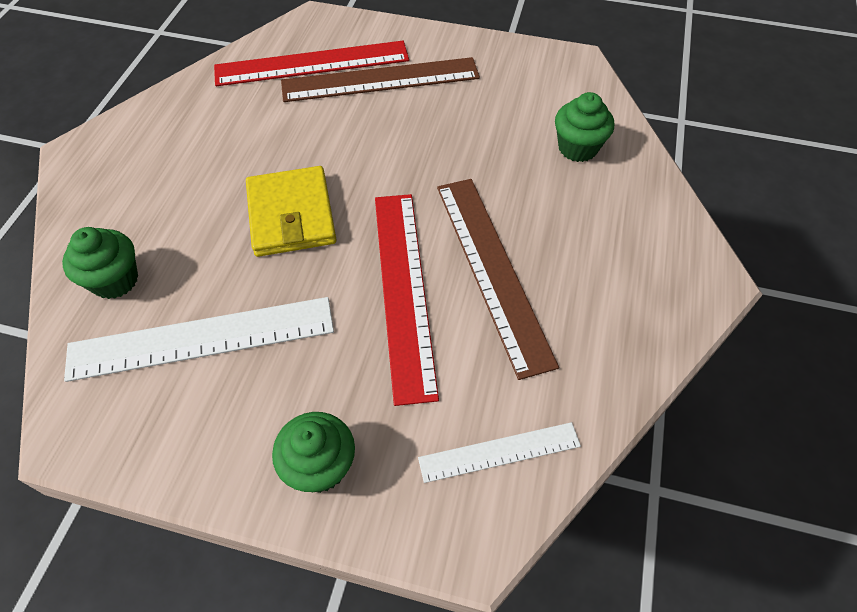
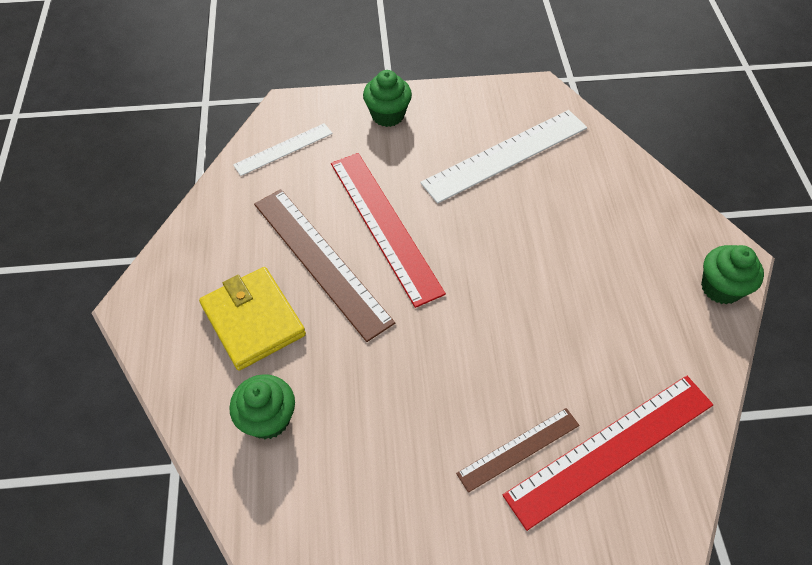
camera: 160 degrees right, 0 degrees up
green cupcake [62,227,138,299] -> green cupcake moved to [701,245,764,304]
yellow wallet [246,166,337,257] -> yellow wallet moved to [199,267,306,371]
brown ruler [281,57,480,102] -> brown ruler [456,408,579,493], size x0.56

